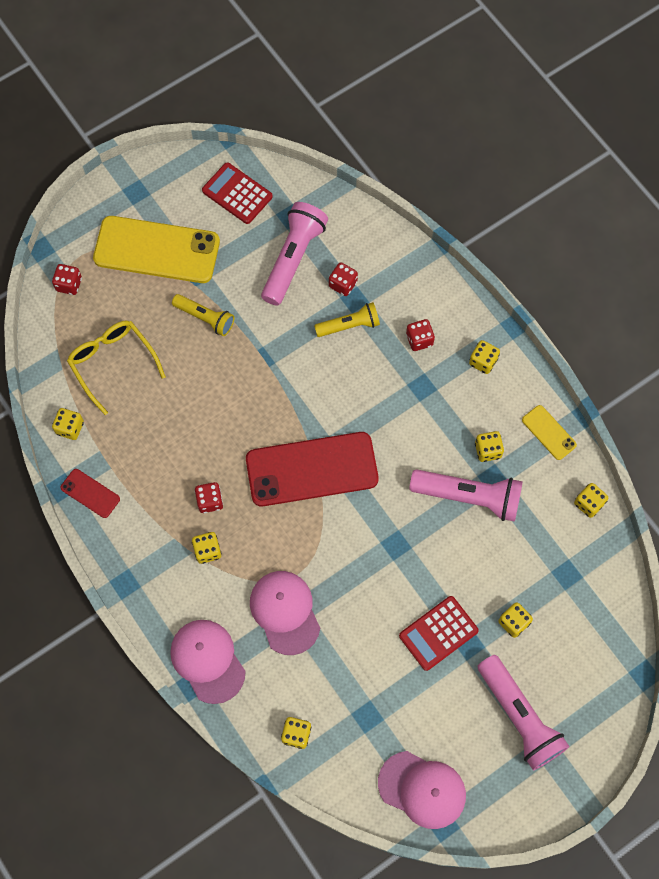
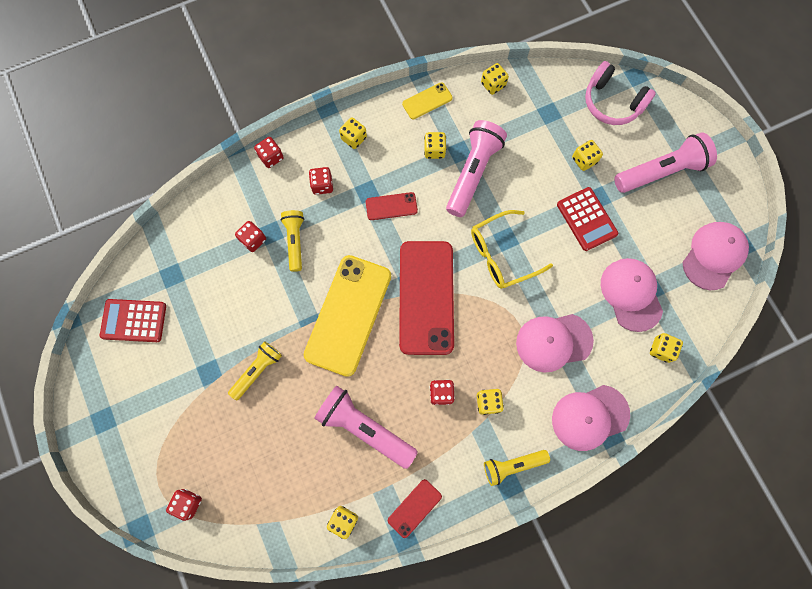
camera: 80 degrees left, 5 degrees up
yellow glasses [67,321,166,415] -> yellow glasses moved to [471,210,553,289]
yellow phone [93,216,220,283] -> yellow phone moved to [304,255,391,377]
red calculator [202,162,273,224] -> red calculator turned 45 degrees clockwise [100,299,166,342]
pink flashlight [261,202,328,306] -> pink flashlight moved to [314,385,418,469]
none -> red dice [254,137,284,168]
none -> red phone [366,192,418,220]
none -> yellow flashlight [484,450,550,486]
none -> pink headphones [585,61,656,125]
none -> pink cap [601,258,663,332]

